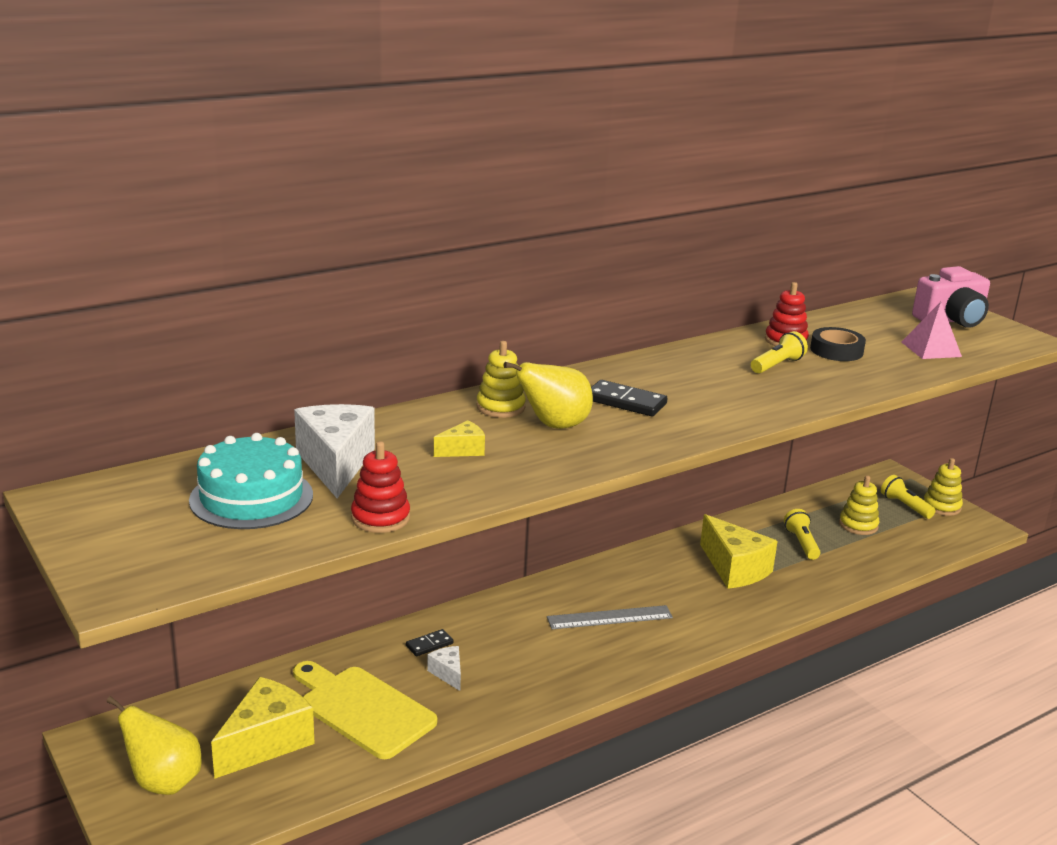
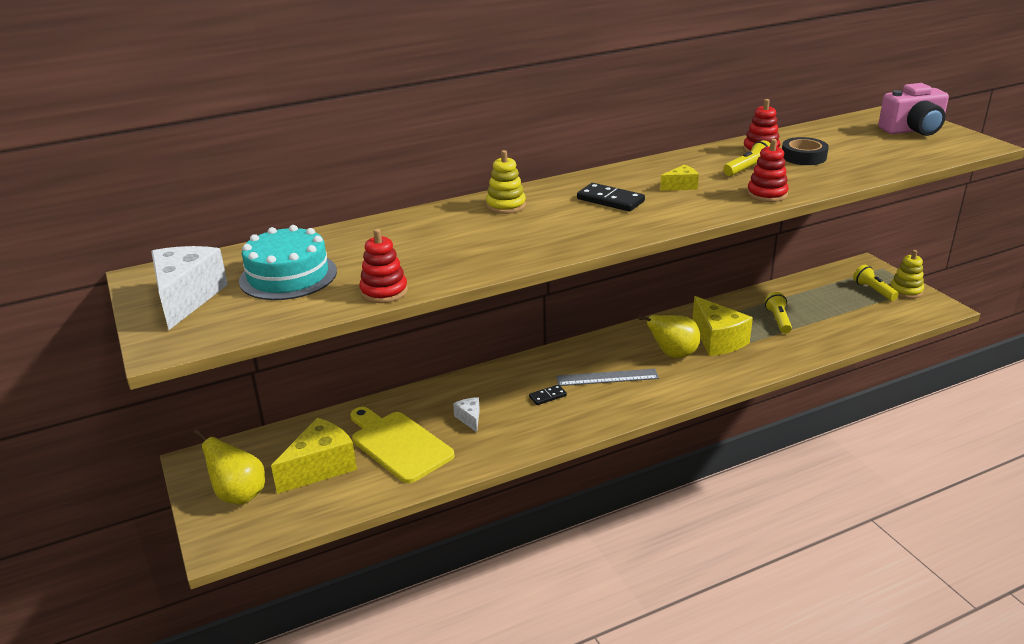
camera: 10 degrees right, 5 degrees up
white cheese [294,404,375,498] -> white cheese moved to [151,246,228,330]
black domino [406,629,454,656] -> black domino moved to [529,384,567,405]
yellow cheese [434,420,485,457] -> yellow cheese moved to [660,165,699,191]
yellow pear [504,362,593,429] -> yellow pear moved to [638,315,700,358]
yellow stacking toy [839,475,880,535] -> none
pink pyramid [901,302,962,359] -> none
none -> red stacking toy [747,139,789,202]

